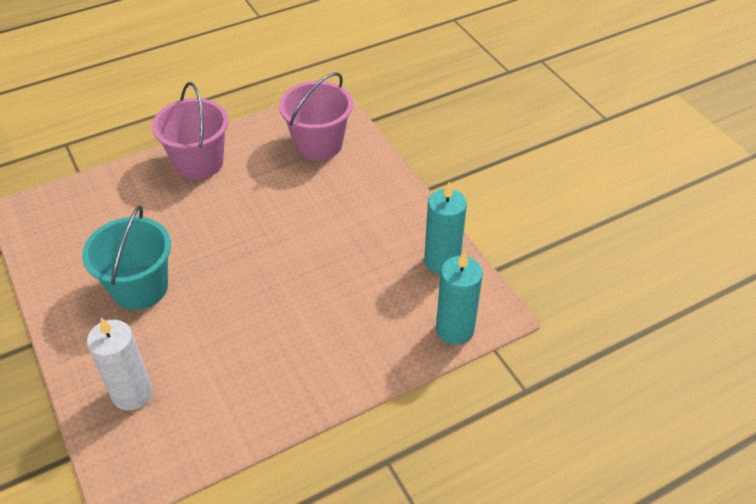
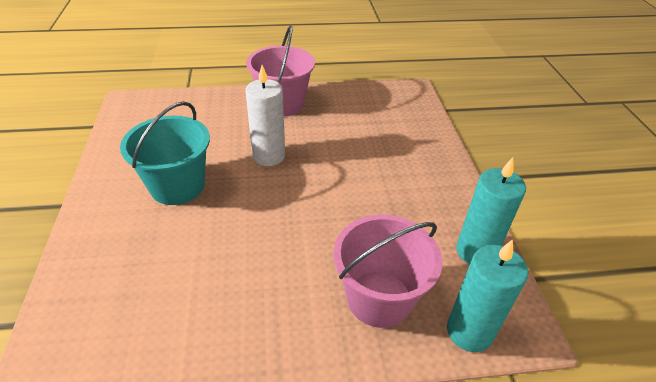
camera: 20 degrees right, 5 degrees down
white candle [87,318,153,410] -> white candle moved to [245,65,285,166]
pink bucket [279,72,353,160] -> pink bucket moved to [334,215,442,328]

